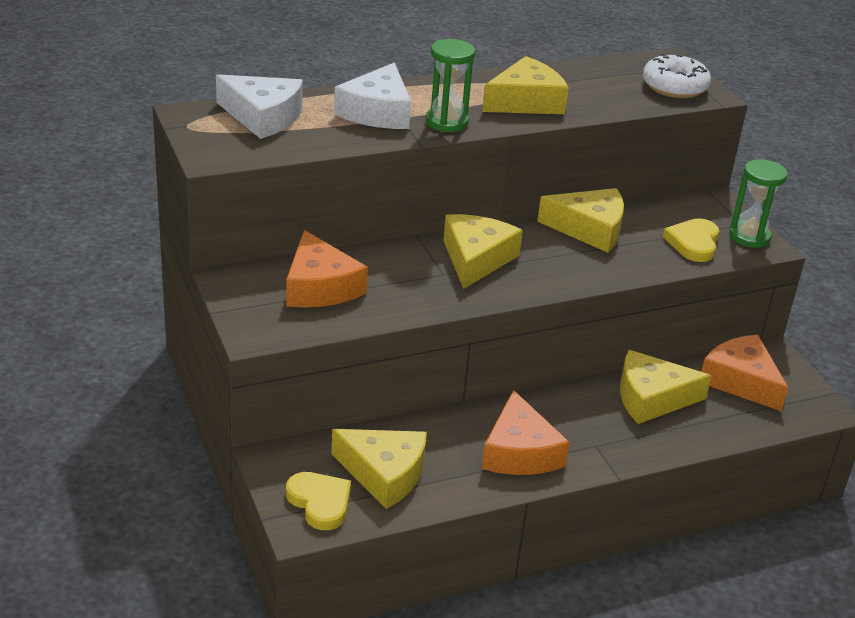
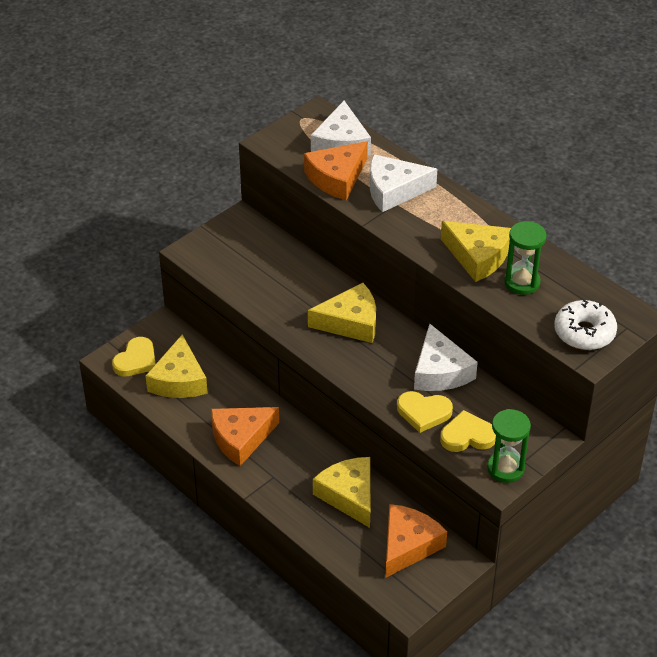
camera: 70 degrees right, 10 degrees up
orange cheese [286,230,368,308] -> orange cheese moved to [304,141,368,200]
green hourglass [425,39,475,132] -> green hourglass moved to [504,221,547,295]
yellow cheese [537,188,624,253] -> white cheese [414,324,478,391]
none -> yellow heart [397,391,453,433]

